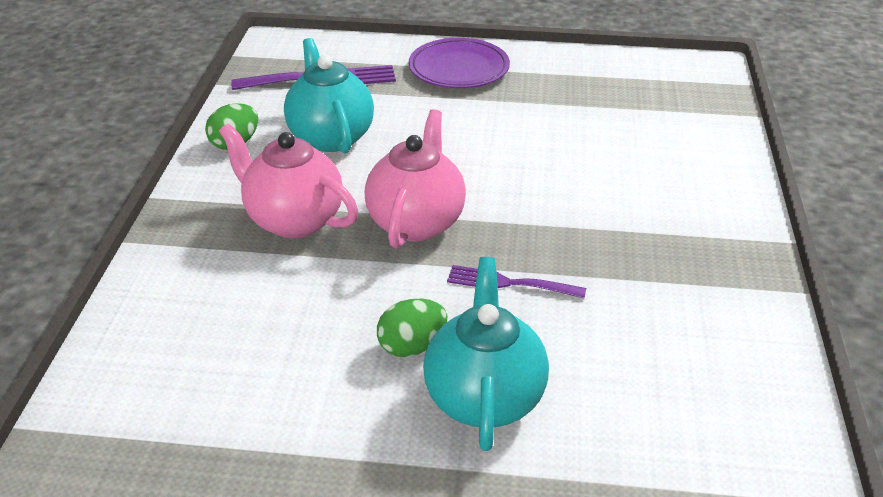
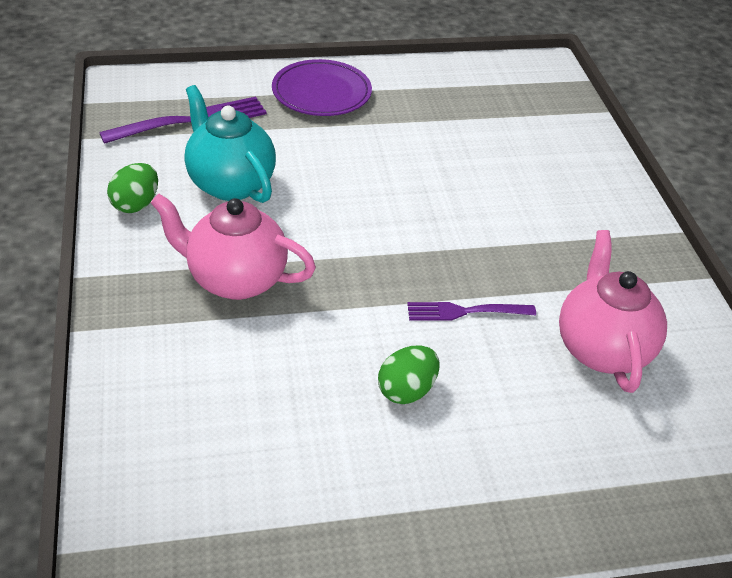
camera: 20 degrees left, 5 degrees up
pink teapot [365,109,466,249] -> pink teapot moved to [559,230,667,393]
turquoise teapot [423,257,549,451] -> none

